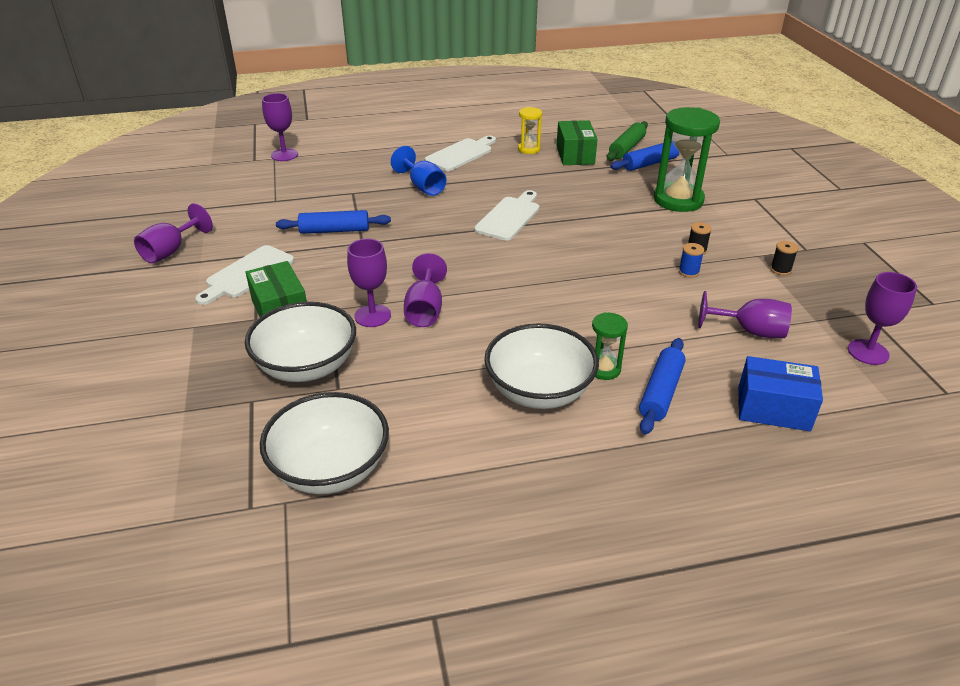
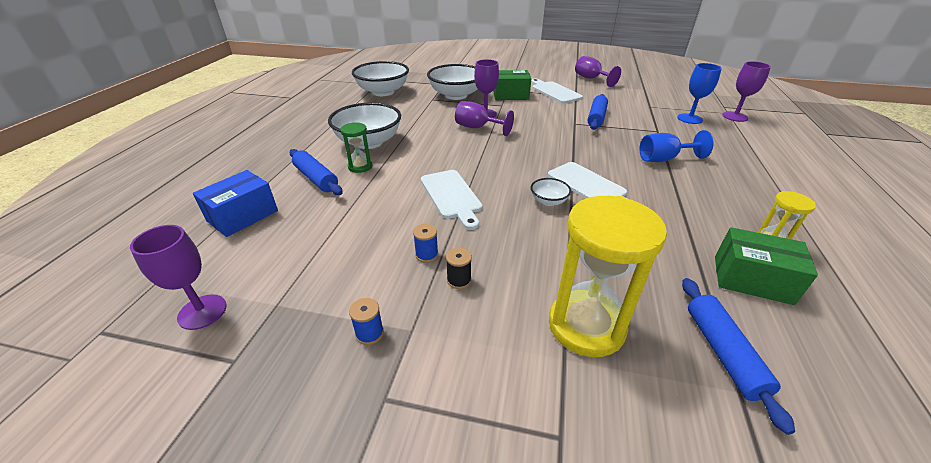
camera: 115 degrees right, 0 degrees up
white cutting board [425,136,496,171] -> white cutting board moved to [421,170,482,230]
green rolling pin [607,121,648,161] -> none
green hourglass [654,107,720,212] -> yellow hourglass [549,196,667,357]
purple goblet [698,291,792,338] -> none
black spool [770,241,798,275] -> blue spool [349,298,384,345]
none -> white bowl [531,178,571,206]
none -> blue goblet [677,63,722,124]

